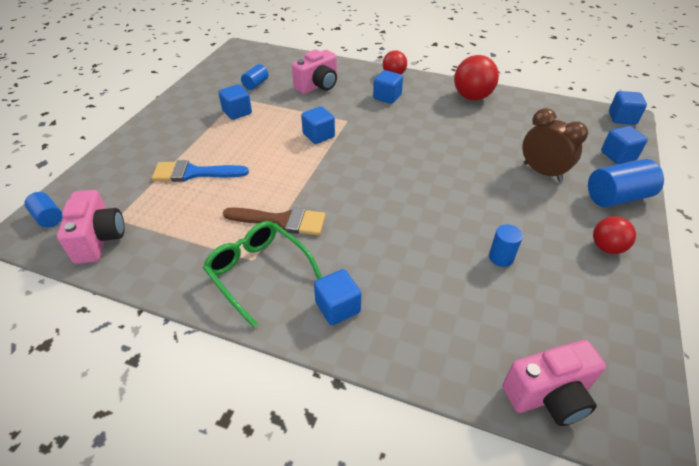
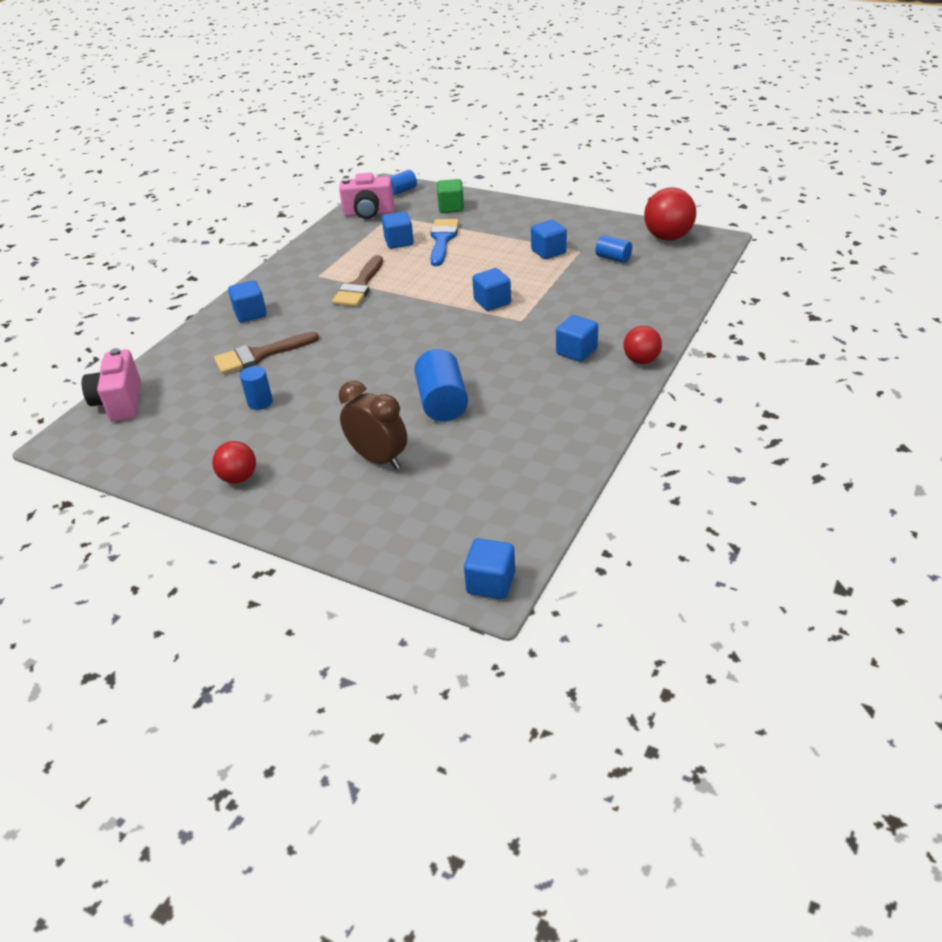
camera: 100 degrees right, 5 degrees down
green glasses [203,221,322,328] -> none
pink camera [292,49,337,94] -> none
red ball [454,55,499,100] -> red ball moved to [644,187,696,241]
brown clock [522,108,588,182] -> brown clock turned 105 degrees counterclockwise [339,381,407,469]
blue cylinder [588,159,664,207] -> blue cylinder moved to [414,349,468,422]
blue cube [601,126,648,164] -> blue cube moved to [382,212,414,249]
none -> brown brush [214,331,319,374]
none -> green cube [437,179,464,213]

